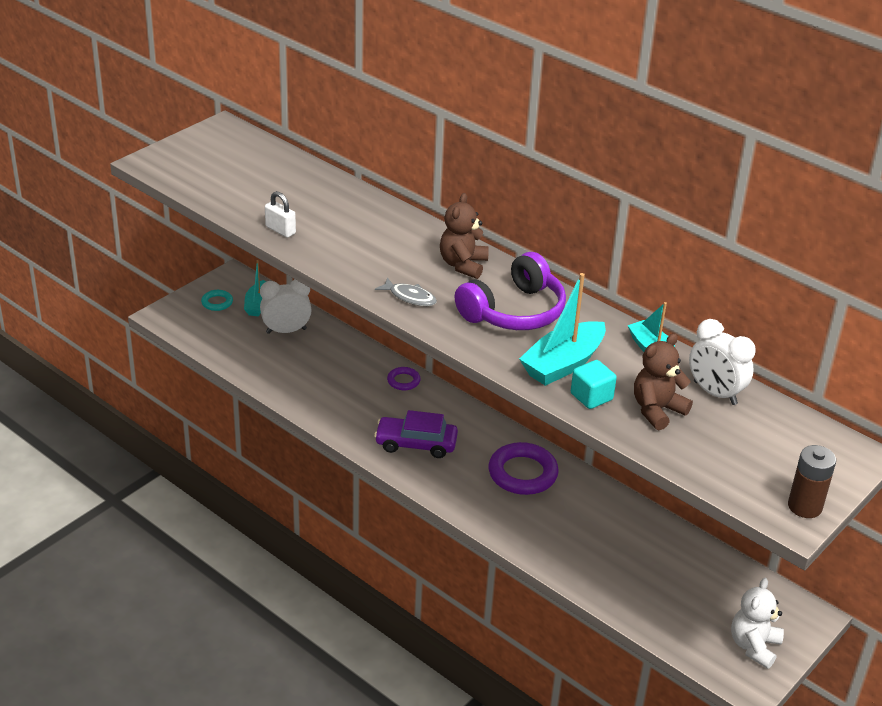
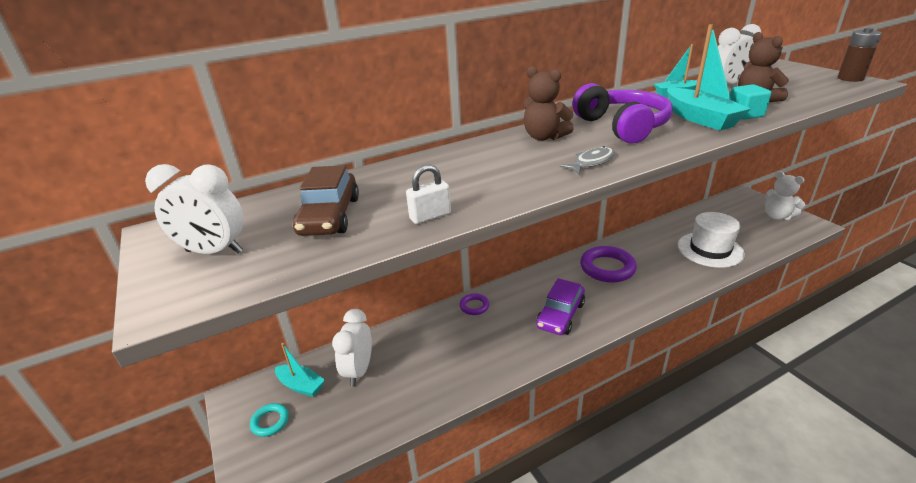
camera: 65 degrees left, 5 degrees down
none -> white clock [145,164,244,254]
none -> brown car [293,165,359,236]
none -> white hat [677,212,745,268]

